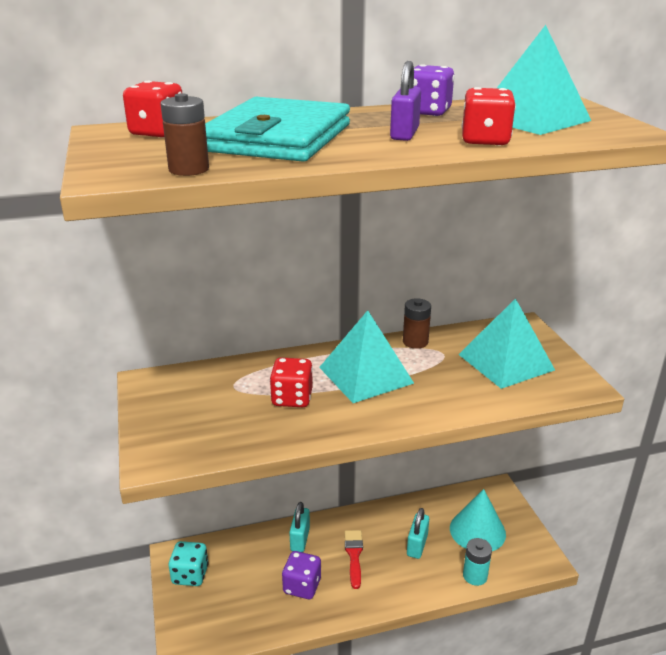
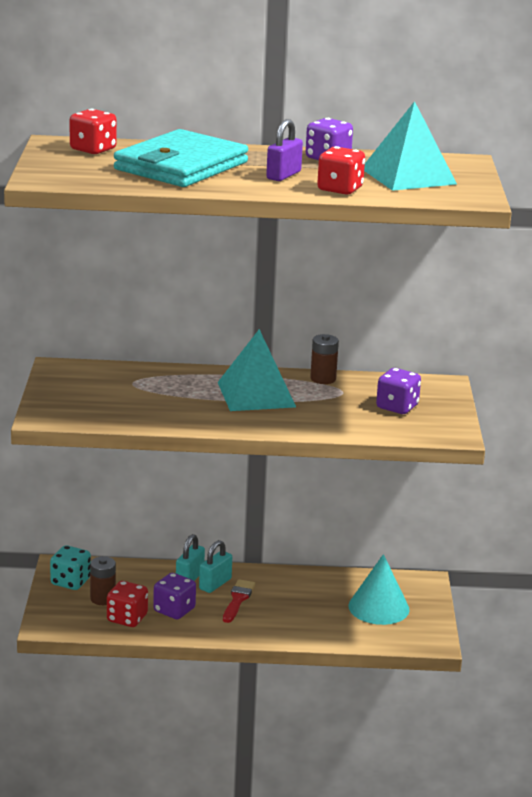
camera: 15 degrees right, 5 degrees down
brown battery [160,93,209,176] -> brown battery moved to [90,556,116,605]
red dice [270,358,313,407] -> red dice moved to [107,581,148,627]
turquoise padlock [407,508,429,559] -> turquoise padlock moved to [199,540,232,593]
turquoise pyramid [458,298,555,389] -> purple dice [376,368,421,414]
turquoise battery [463,538,492,586] -> none

